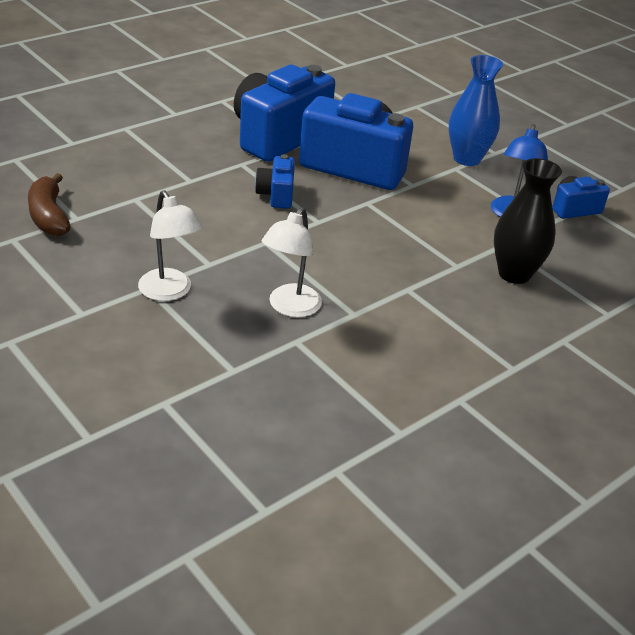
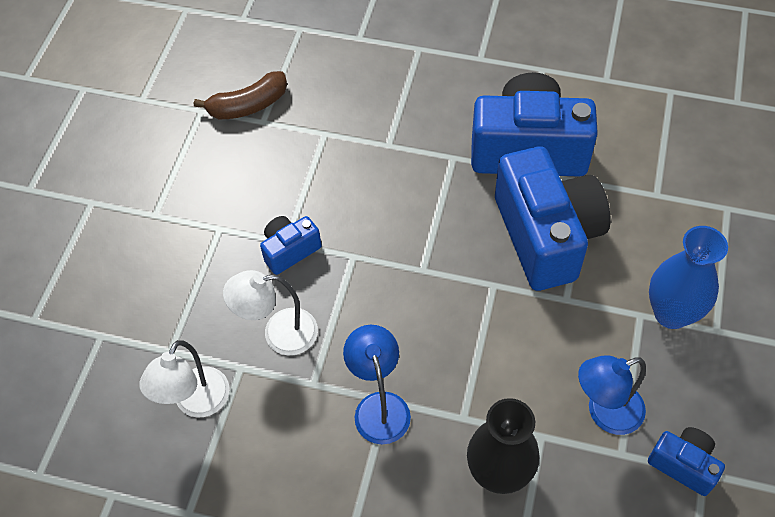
camera: 60 degrees right, 20 degrees up
brown banana [28,173,70,236] -> brown banana turned 150 degrees counterclockwise [194,71,287,119]
white lamp [138,190,203,301] -> white lamp moved to [139,340,230,417]
blue camera [255,154,295,209] -> blue camera moved to [260,216,322,275]
none -> blue lamp [343,325,411,444]

